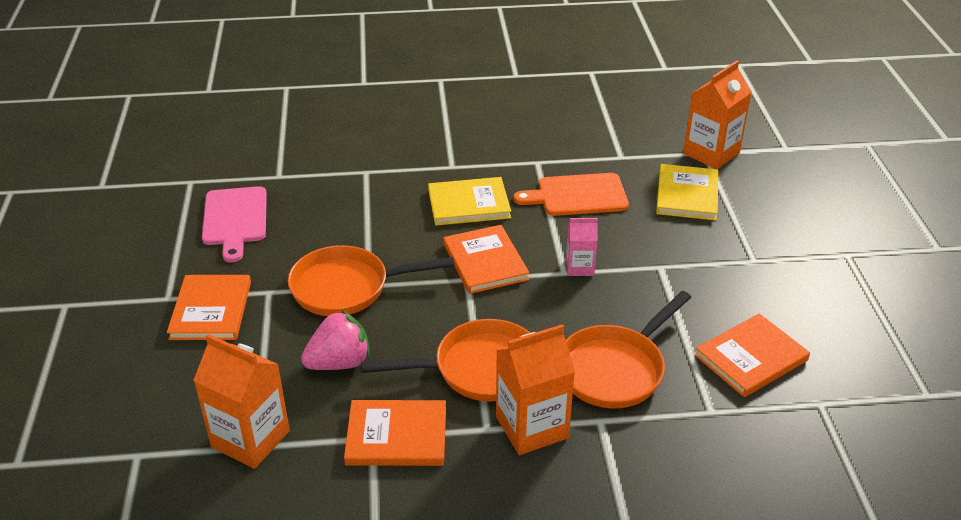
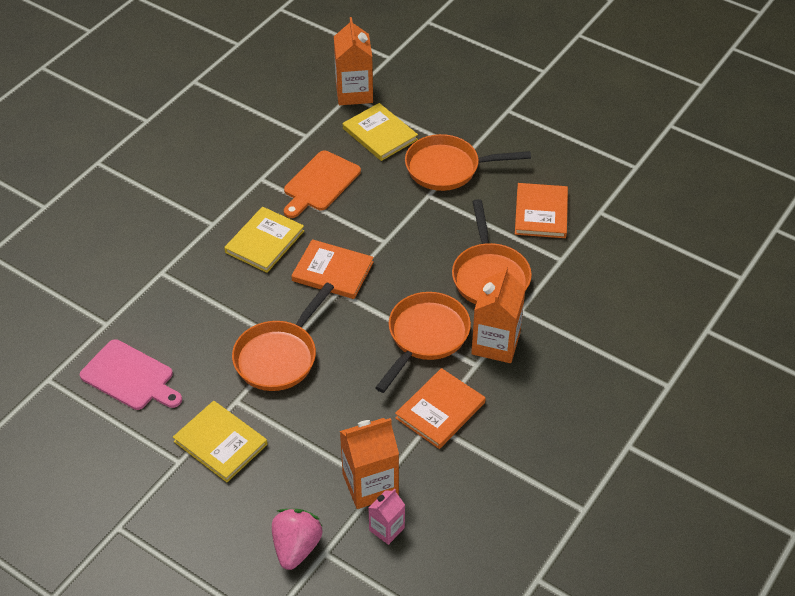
camera: 50 degrees left, 10 degrees up
orange book [167,275,251,340] -> yellow book [173,401,268,482]
pink strawberry [301,310,370,370] -> pink strawberry moved to [272,509,323,570]
pink carton [566,218,598,276] -> pink carton moved to [368,488,405,545]
none -> orange pan [405,134,531,191]

